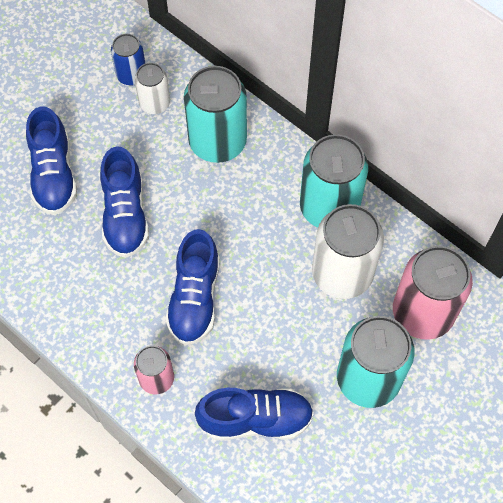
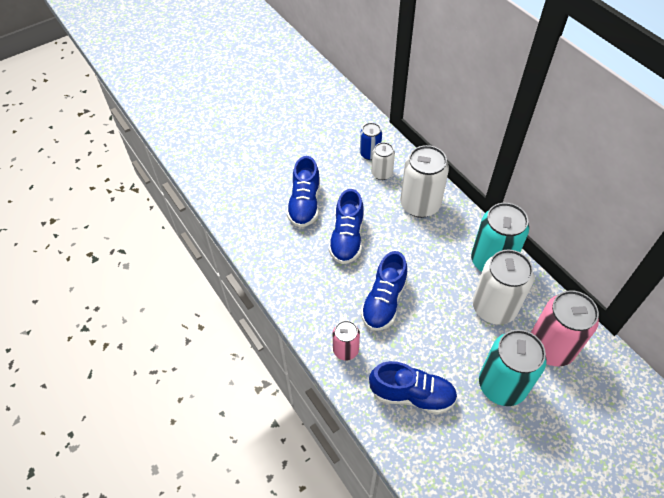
camera: 15 degrees right, 10 degrees down
turquoise can [184,66,247,163] -> white can [400,145,449,218]

